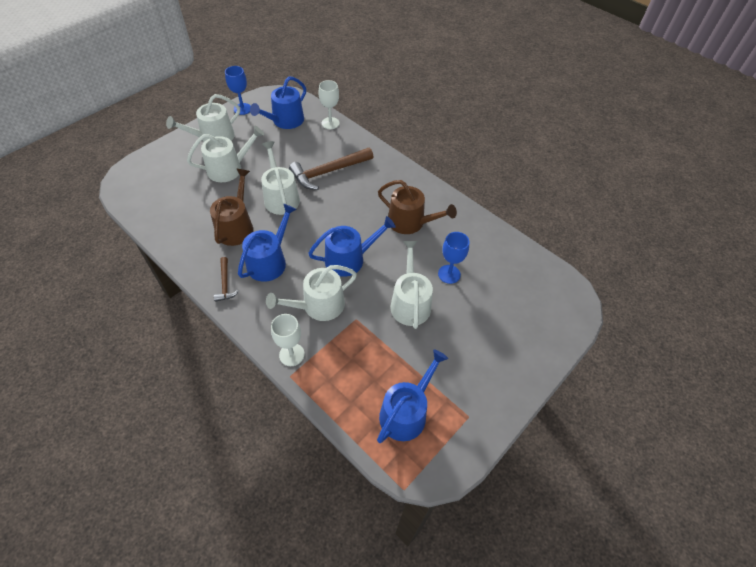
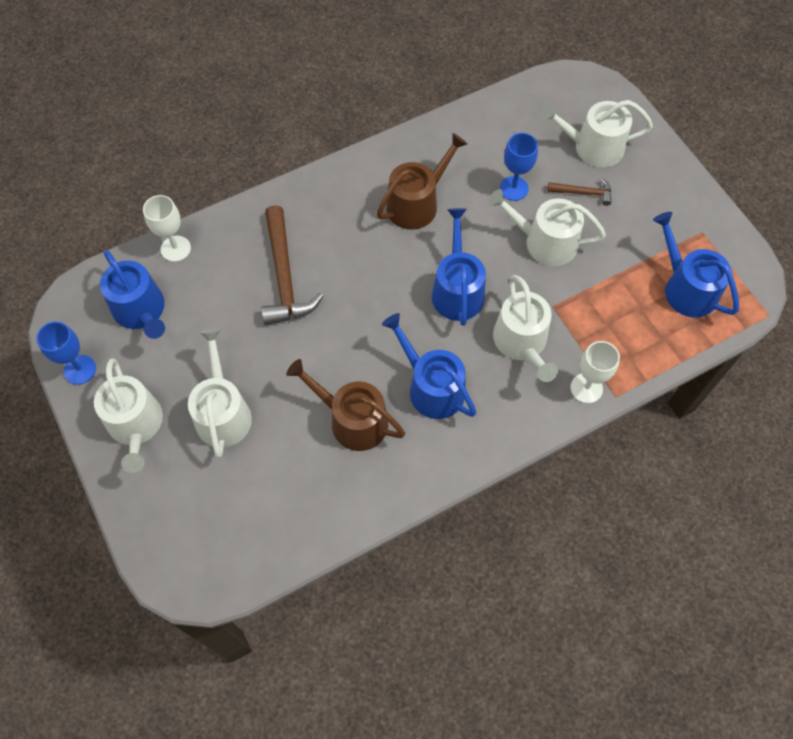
camera: 70 degrees left, 10 degrees up
brown hammer [214,257,239,302] -> brown hammer moved to [547,178,611,206]
white watering can [261,141,300,215] -> white watering can moved to [540,100,653,167]

